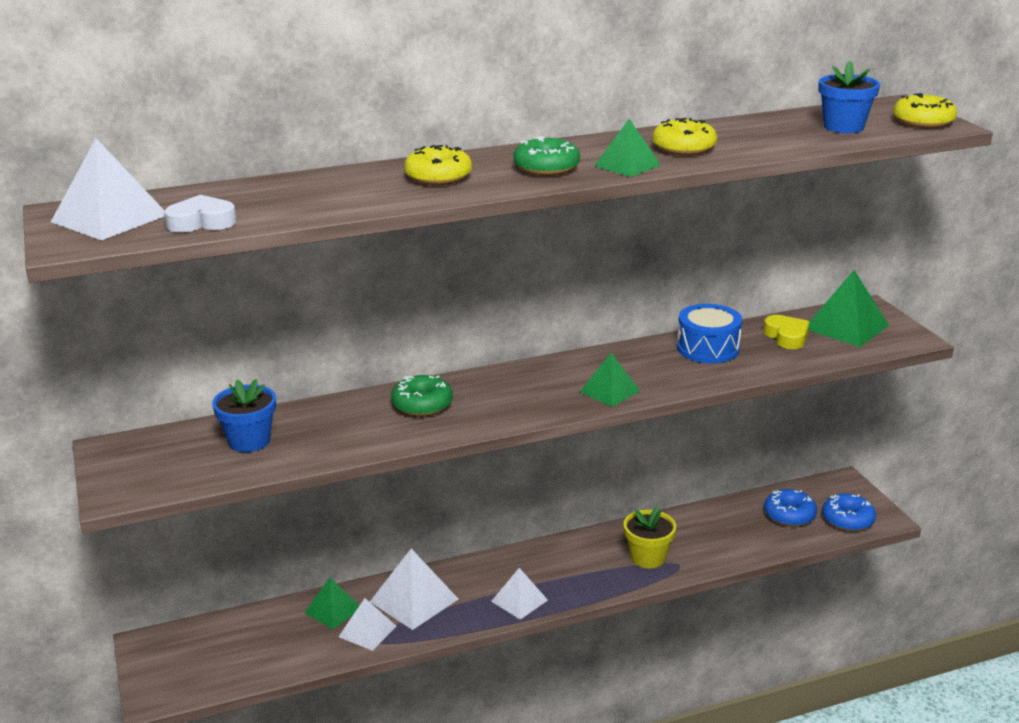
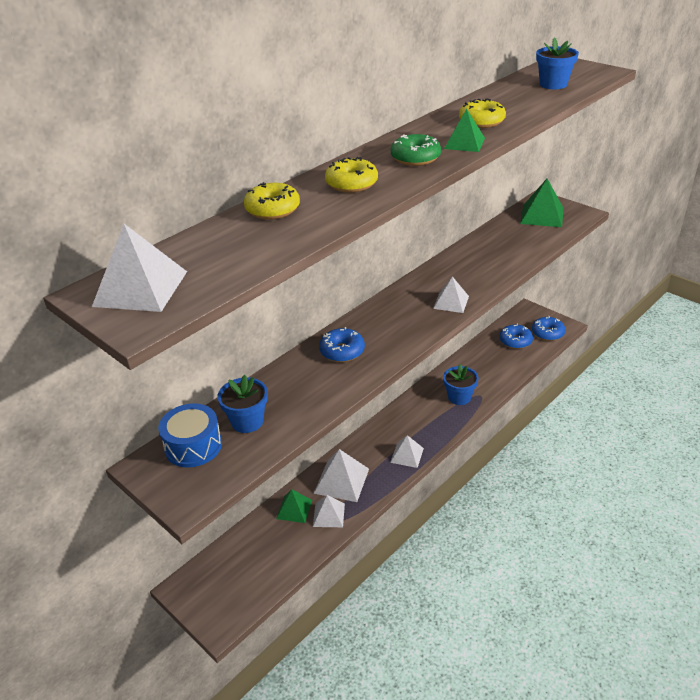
camera: 25 degrees left, 10 degrees up
white heart [164,195,237,233] -> none
green donut [391,375,453,417] -> blue donut [319,327,365,362]
green pyramid [580,353,640,407] -> white pyramid [433,276,469,313]
yellow flower pot [624,507,676,568] -> blue flower pot [443,364,479,405]
blue drum [677,304,742,363] -> blue drum moved to [158,403,222,468]
yellow heart [763,315,810,349] -> none
yellow donut [893,93,957,128] -> yellow donut moved to [244,182,300,220]

